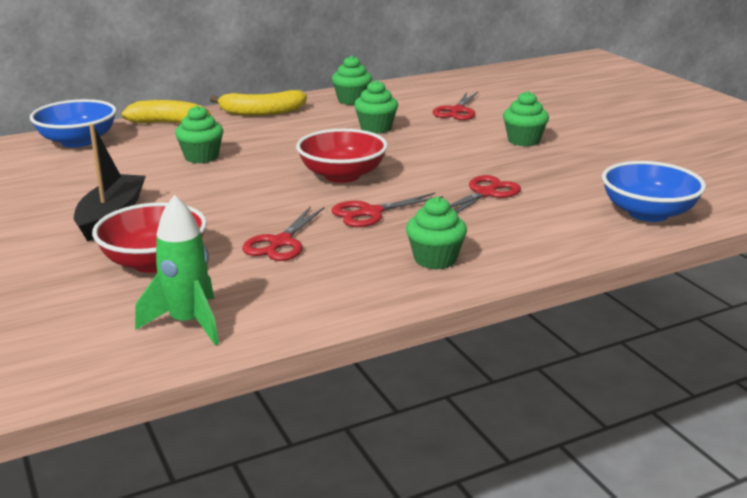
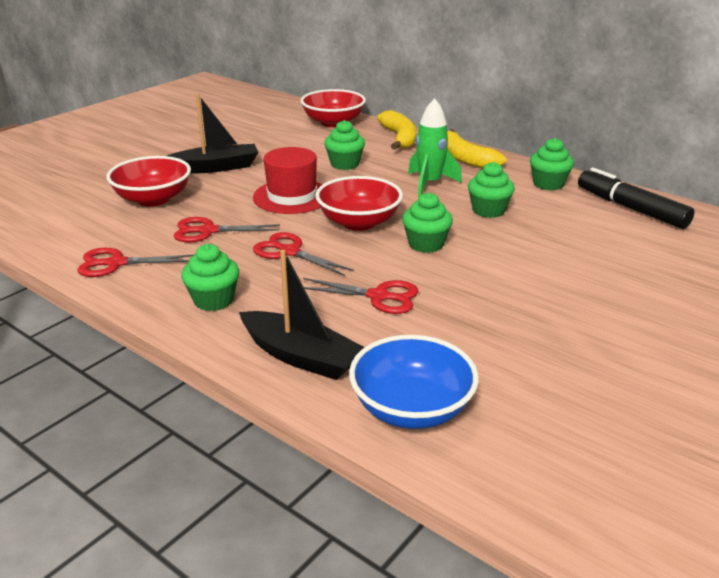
camera: 65 degrees right, 5 degrees up
blue bowl [30,99,117,148] -> red bowl [300,89,366,127]
green rocket [135,195,219,345] -> green rocket moved to [408,98,462,197]
red scissors [432,92,478,120] -> red scissors moved to [77,248,193,277]
green cupcake [503,91,549,146] -> green cupcake moved to [402,192,453,253]
none -> black boat [239,250,365,380]
none -> red hat [253,147,323,214]
none -> black marker [578,167,695,229]

